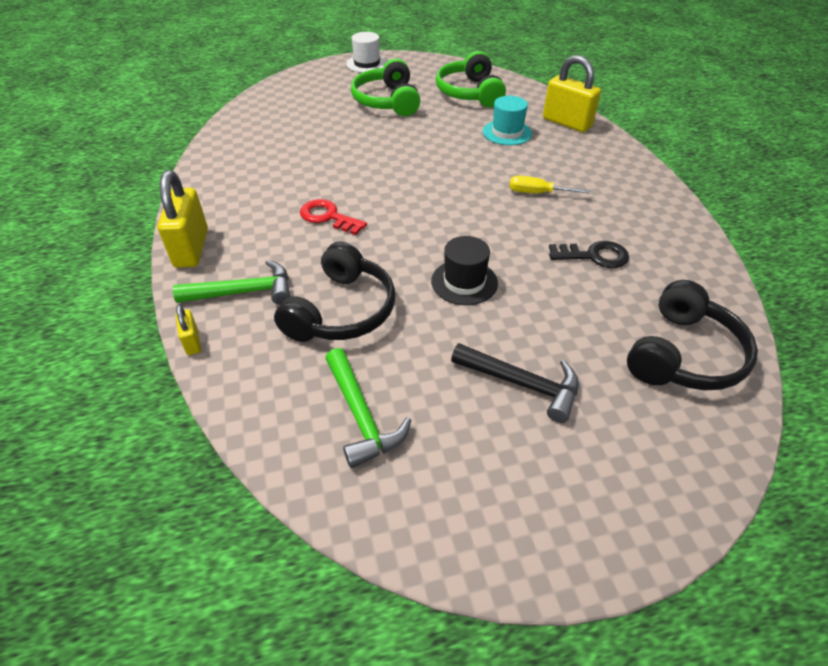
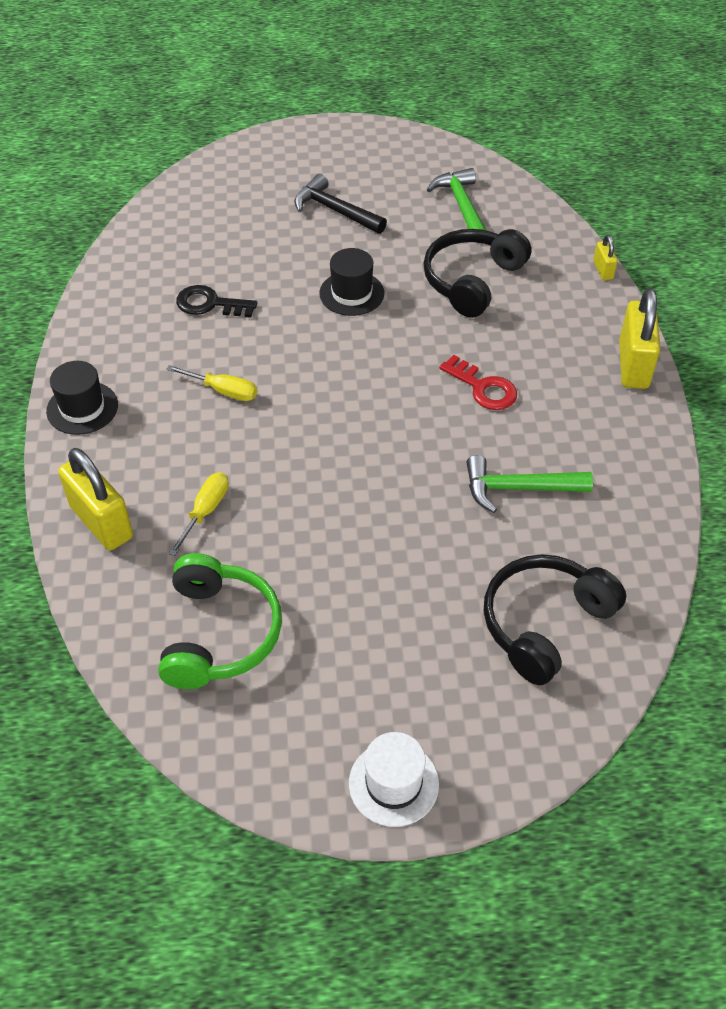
camera: 170 degrees left, 5 degrees up
green hammer [173,260,290,305] -> green hammer moved to [467,455,593,513]
green headphones [351,59,420,116] -> none
turquoise hat [483,96,532,145] -> yellow screwdriver [169,472,229,556]
black headphones [627,280,758,390] -> black headphones moved to [484,554,626,685]
none -> black hat [46,361,118,435]

